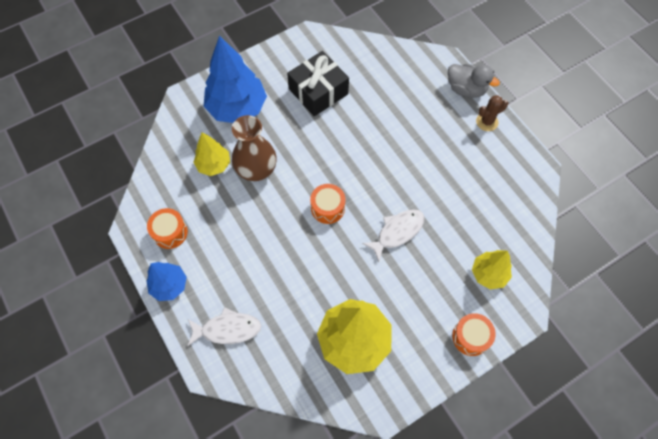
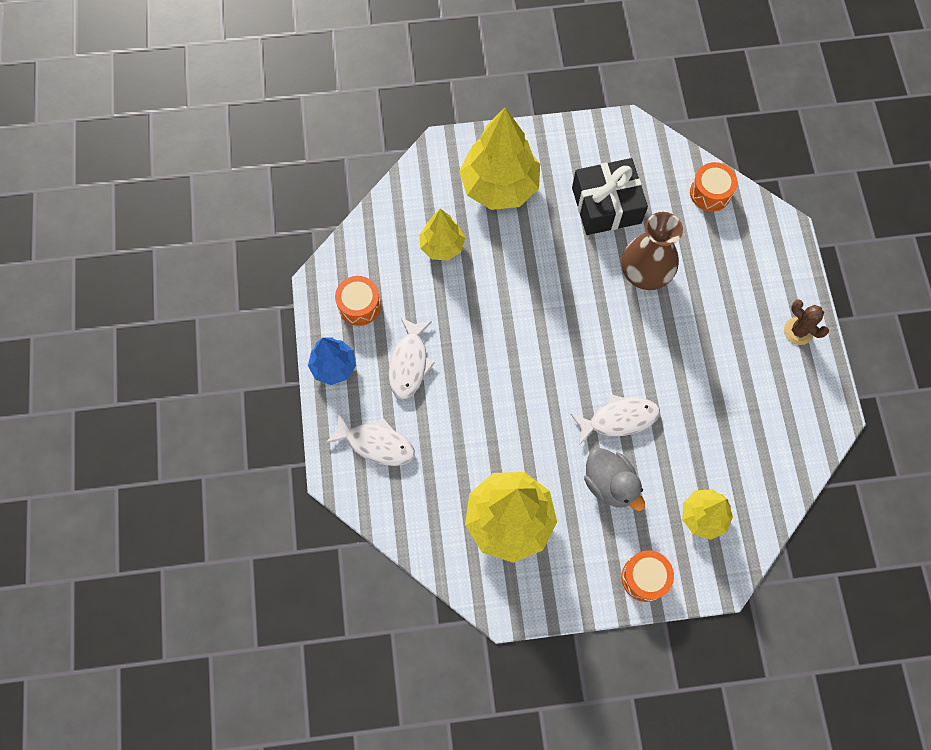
camera: 25 degrees right, 5 degrees up
blue tree [204,36,267,123] -> yellow tree [459,107,540,210]
brown vase [232,115,276,181] -> brown vase moved to [622,212,683,290]
orange drum [310,184,346,224] -> orange drum moved to [690,162,737,212]
grey duck [448,64,500,98] -> grey duck moved to [584,448,645,511]
brown cactus [476,95,508,131] -> brown cactus turned 45 degrees clockwise [784,300,829,345]
none -> white fish [389,317,435,399]

